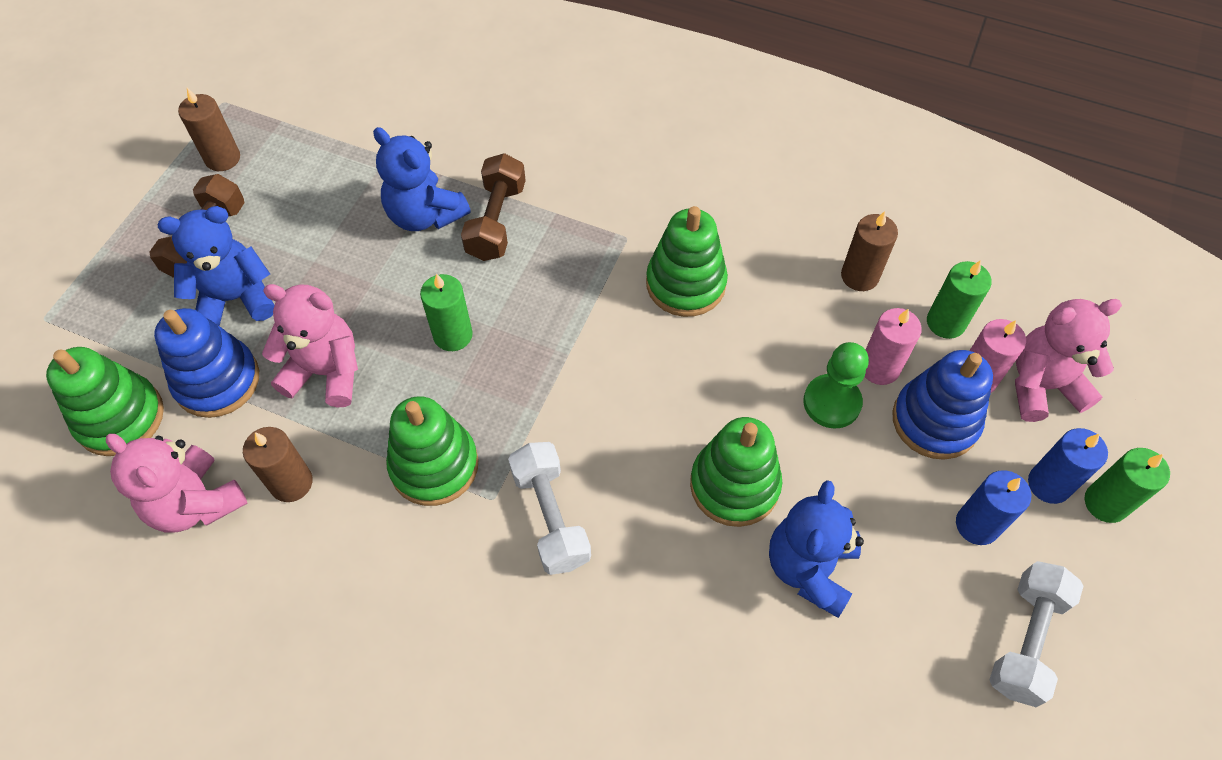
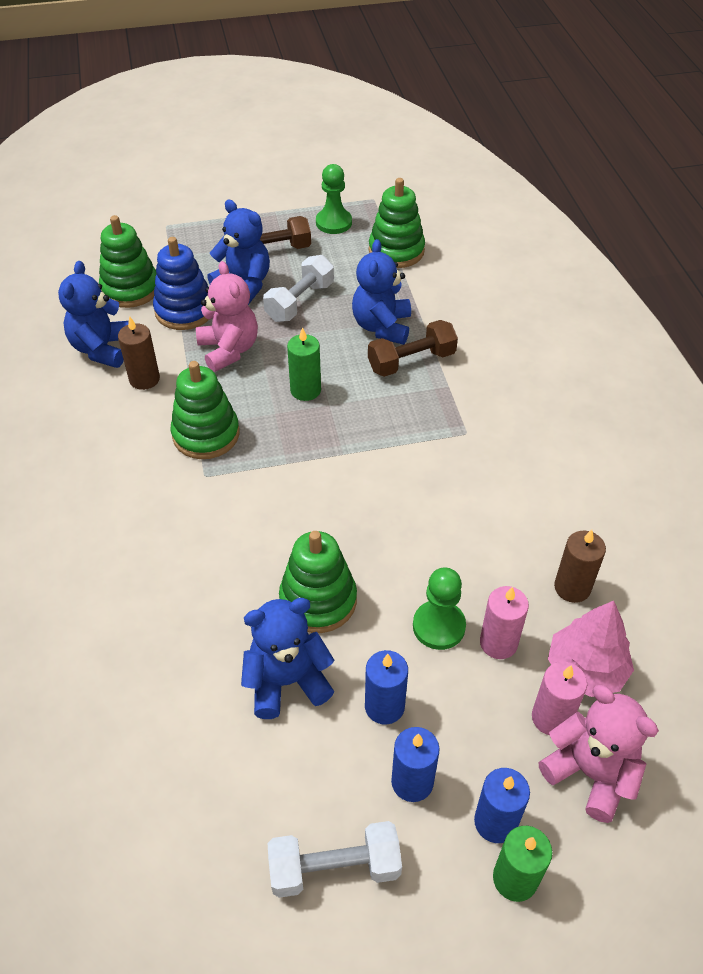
camera: 55 degrees right, 10 degrees down
pink teddy bear [106,434,248,532] -> blue teddy bear [58,261,129,368]
brown candle [178,88,240,171] -> green pawn [316,164,352,234]
white dumbbell [508,442,591,575] -> white dumbbell moved to [263,255,334,322]
green stacking toy [646,206,728,317] -> green stacking toy moved to [369,178,425,268]
blue stacking toy [892,350,993,460] -> none
green candle [927,260,992,339] -> pink tree [548,601,634,697]
none -> blue candle [365,650,408,725]

